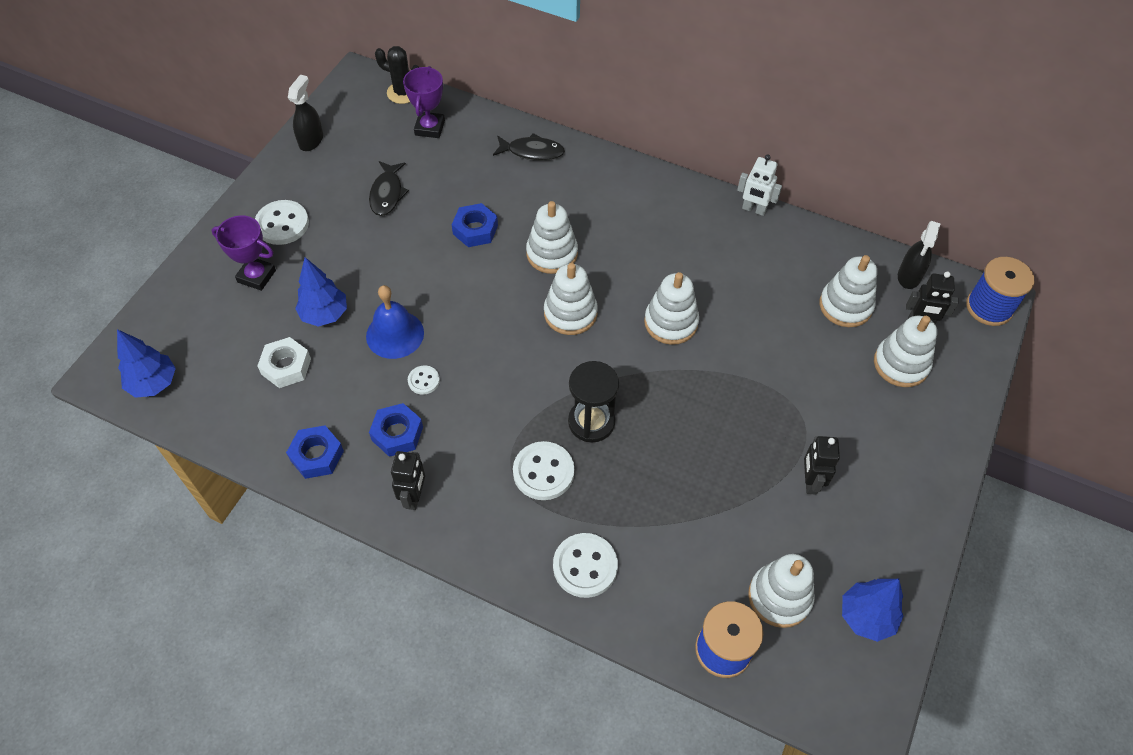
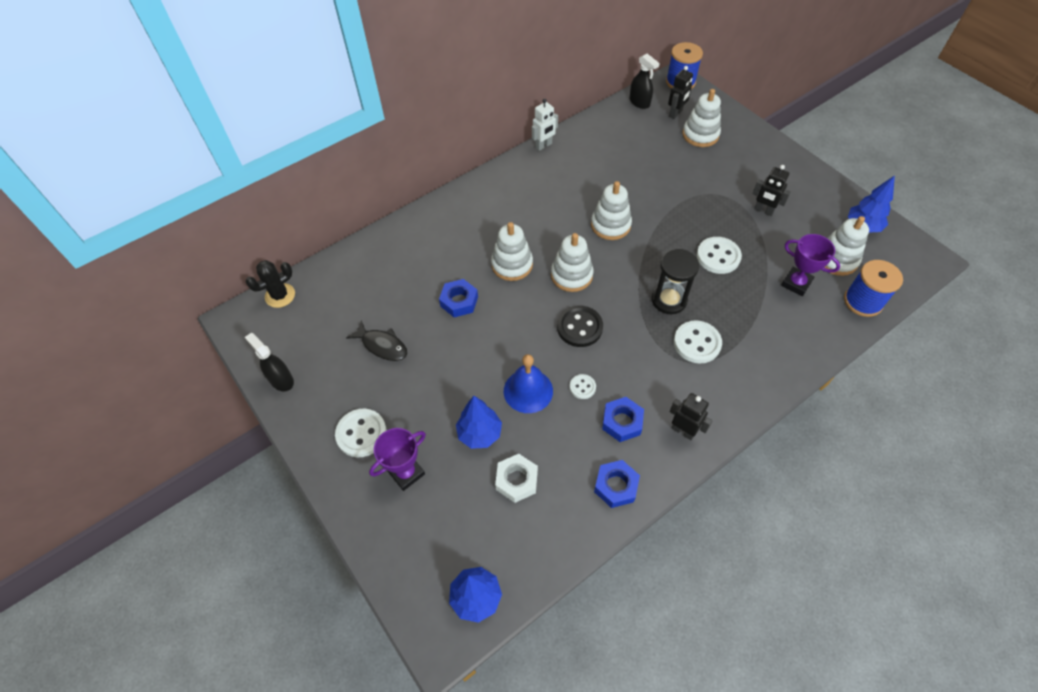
camera: 60 degrees left, 0 degrees up
purple trophy [403,66,445,138] -> purple trophy moved to [781,234,840,296]
black fish [493,133,565,161] -> none
white button [553,533,618,598] -> white button moved to [697,237,742,274]
white stacking toy [819,255,877,327] -> none
none -> black button [557,305,603,347]

